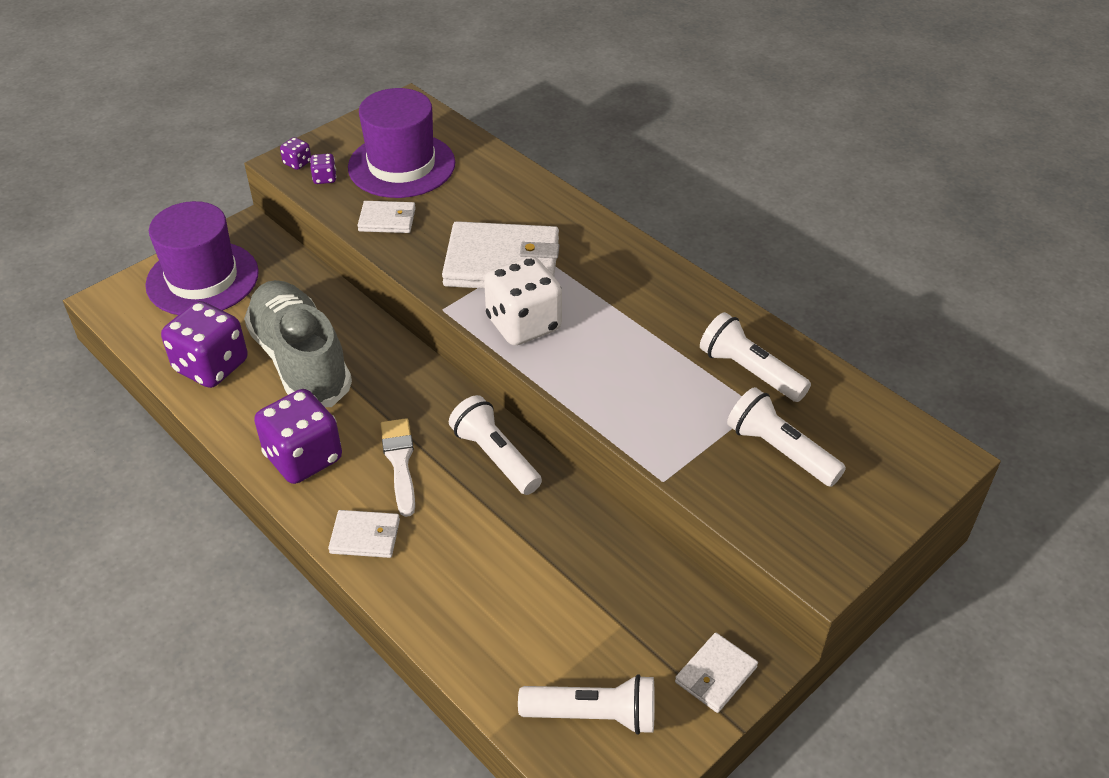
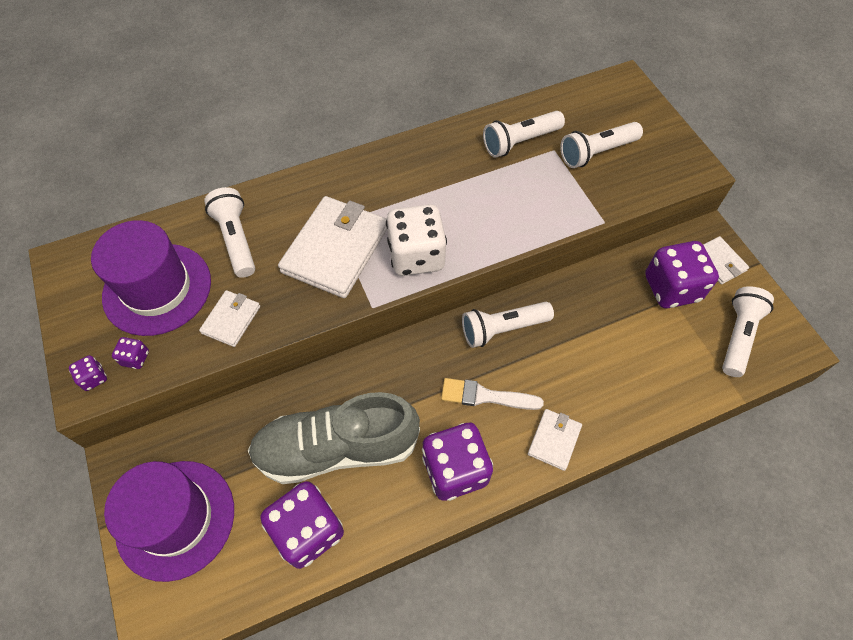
camera: 70 degrees left, 15 degrees up
none -> white flashlight [204,187,255,278]
none -> purple dice [645,241,719,309]

